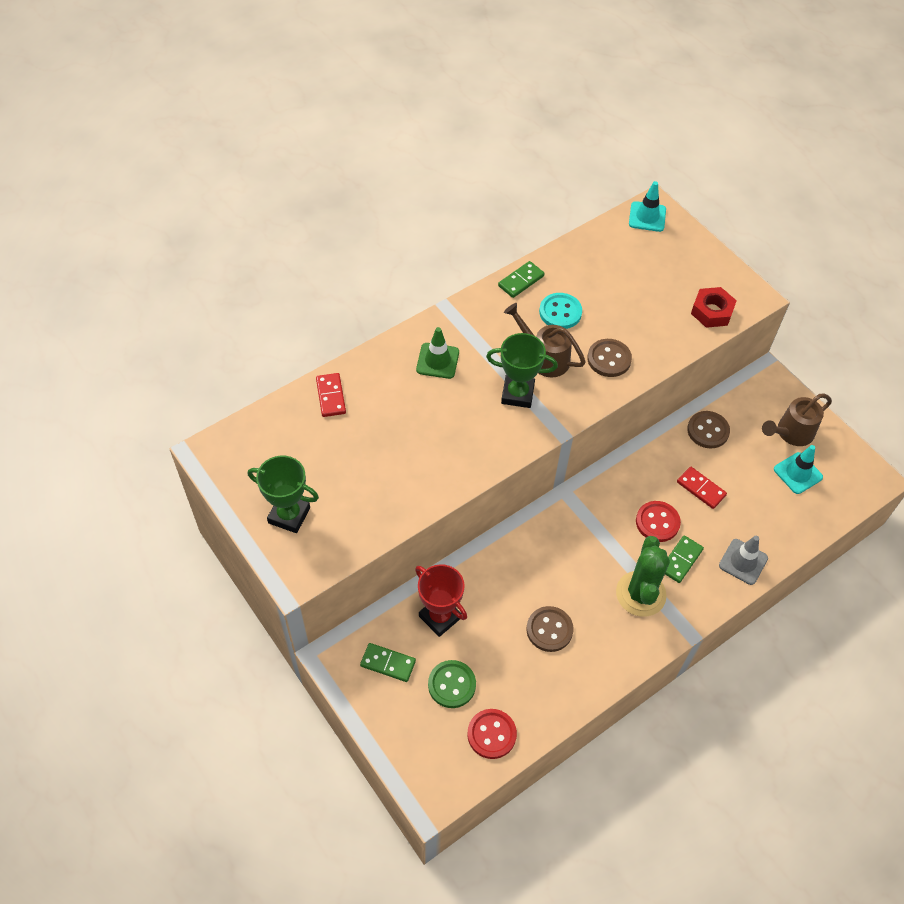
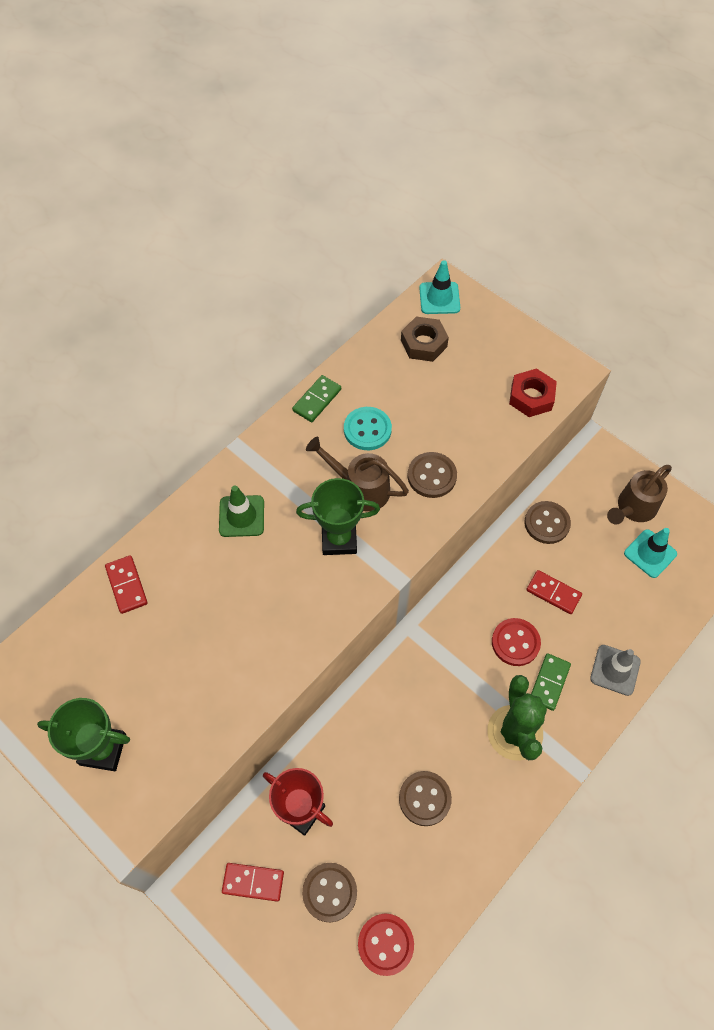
camera: 10 degrees left, 5 degrees up
green domino [360,643,416,682] -> red domino [222,863,284,902]
green button [428,660,476,708] -> brown button [302,863,357,923]
none -> brown nut [401,316,449,362]

